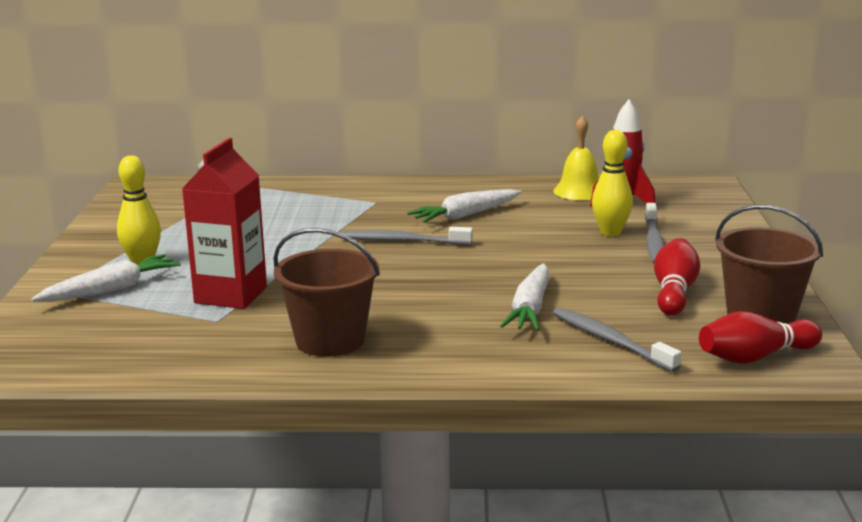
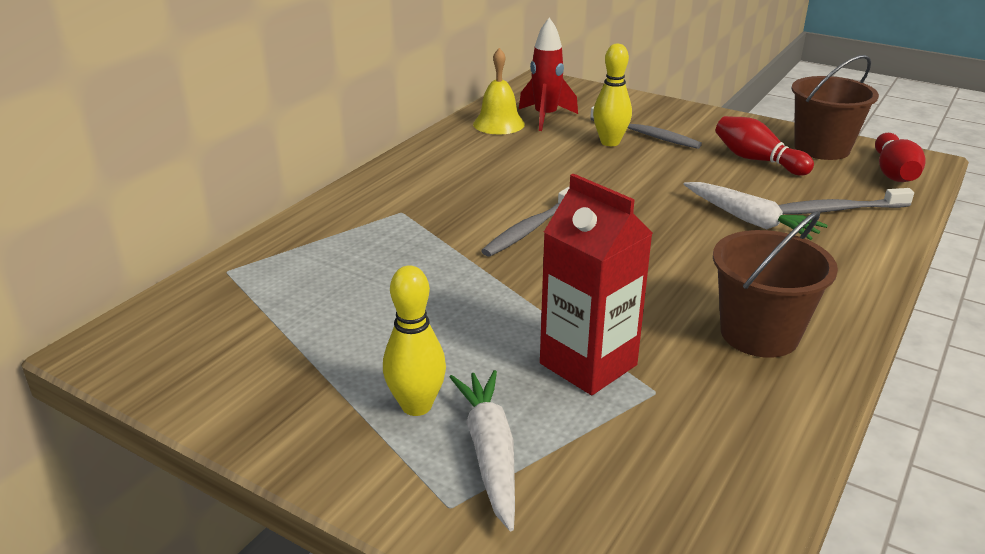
camera: 60 degrees left, 10 degrees up
white carrot [407,189,521,223] -> none

